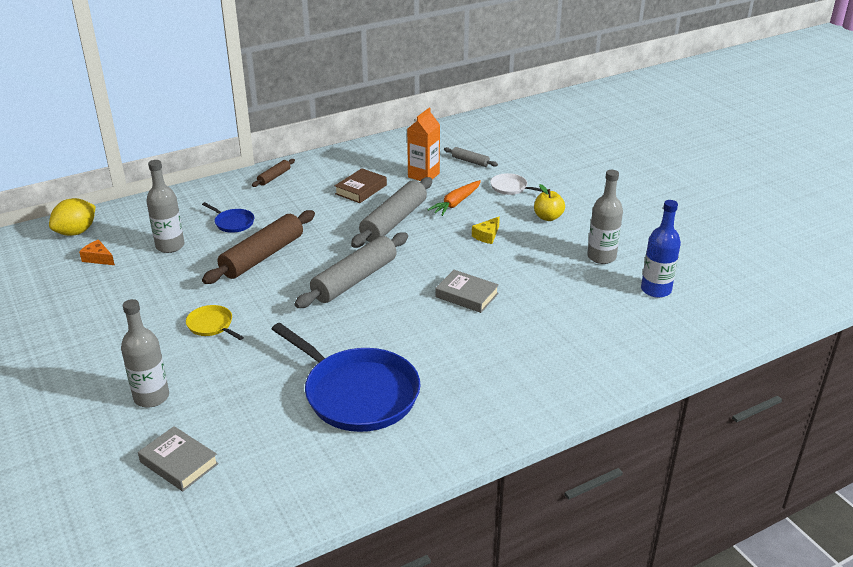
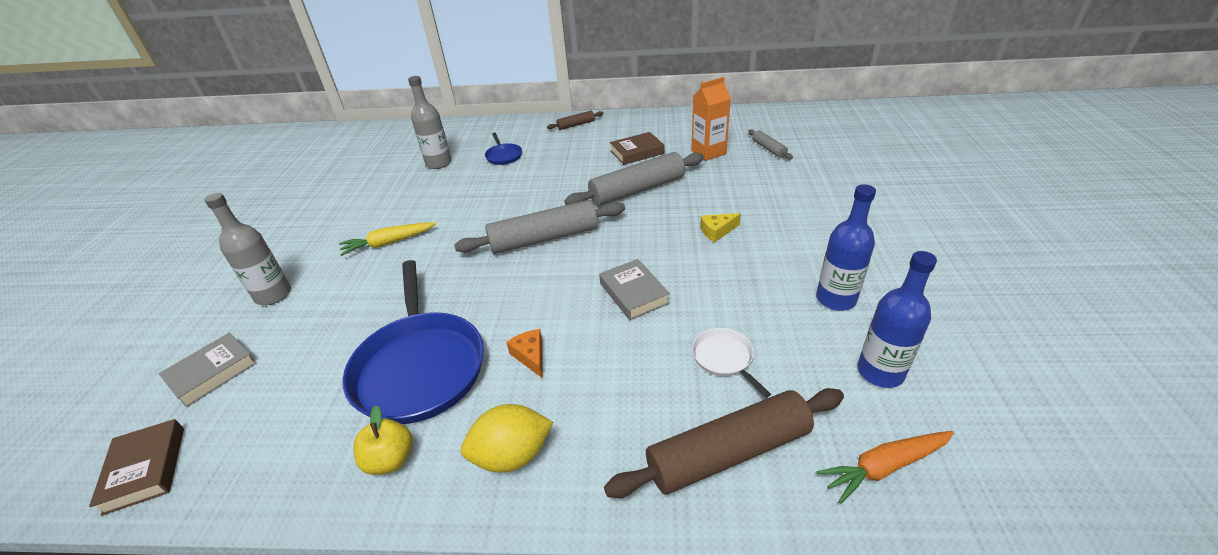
camera: 35 degrees right, 5 degrees up
yellow lemon [49,198,96,236] -> yellow lemon moved to [461,404,553,472]
orange cheese [79,240,115,265] -> orange cheese moved to [506,329,542,378]
grey book [138,426,219,491] -> grey book turned 60 degrees clockwise [159,333,257,407]
yellow pan [186,305,244,340] -> yellow carrot [339,222,436,256]
brown rolling pin [202,210,315,284] -> brown rolling pin moved to [604,388,844,498]
orange carrot [427,180,481,216] -> orange carrot moved to [817,431,954,504]
white pan [490,173,543,195] -> white pan moved to [692,328,771,398]
yellow apple [534,184,565,221] -> yellow apple moved to [353,405,412,475]
grey bottle [587,170,623,264] -> blue bottle [816,184,876,311]
none -> brown book [89,419,184,516]

